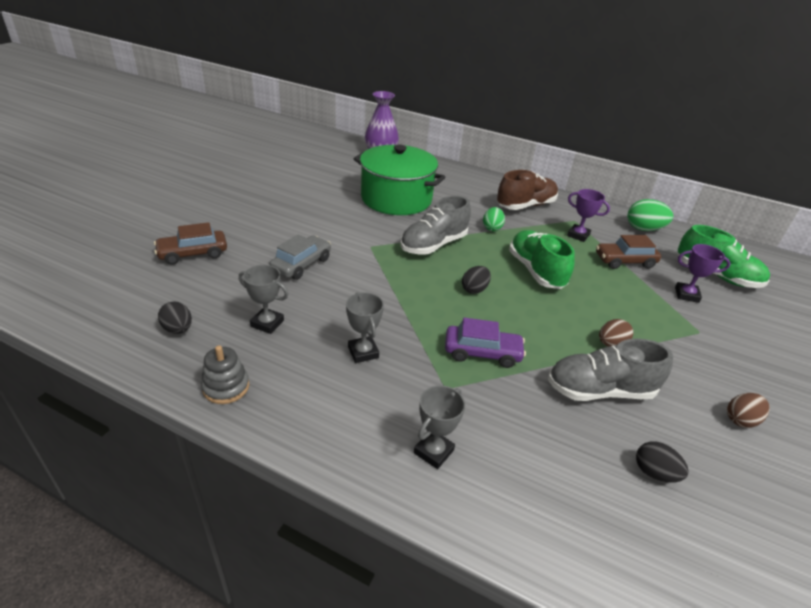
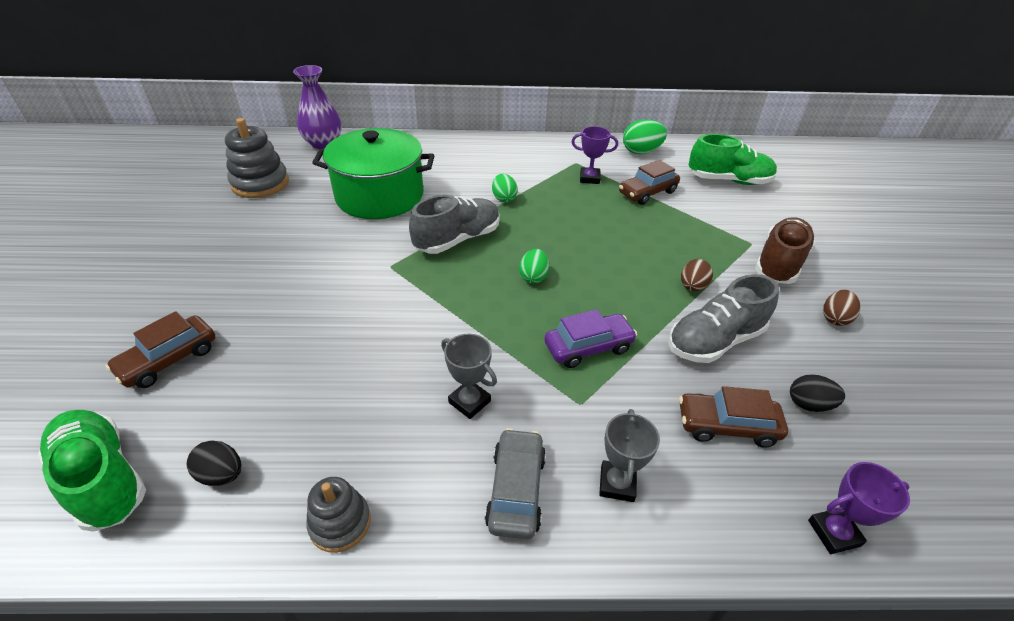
camera: 25 degrees left, 5 degrees up
grey trophy [239,265,288,334] -> none
grey car [269,234,331,280] -> grey car moved to [485,428,546,539]
grey shoe [400,196,471,254] -> grey shoe turned 150 degrees counterclockwise [409,195,500,254]
black egg [462,266,491,294] -> green egg [519,249,549,283]
brown shoe [497,170,558,210] -> brown shoe moved to [755,217,815,284]
green shoe [509,230,575,289] -> green shoe moved to [38,410,146,532]
purple trophy [675,244,731,303] -> purple trophy moved to [808,462,910,554]
none -> grey stacking toy [225,118,289,198]
none -> brown car [679,386,788,447]

